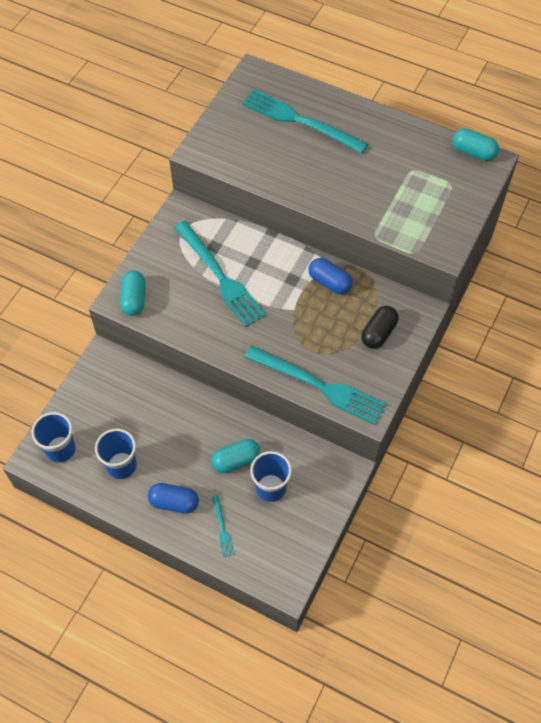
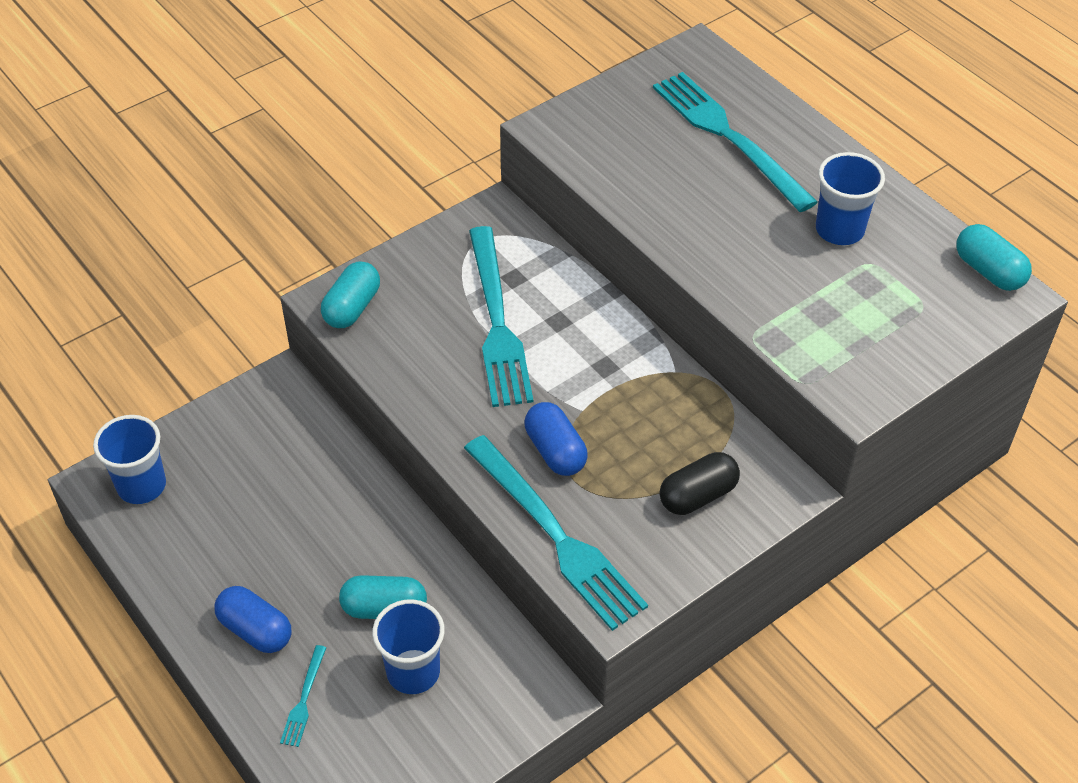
camera: 25 degrees right, 10 degrees down
blue cup [95,428,137,479] -> blue cup moved to [816,152,885,245]
blue capsule [308,258,353,294] -> blue capsule moved to [525,402,588,476]

